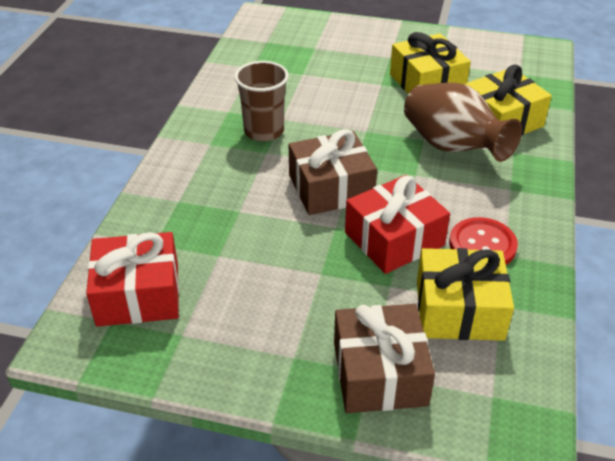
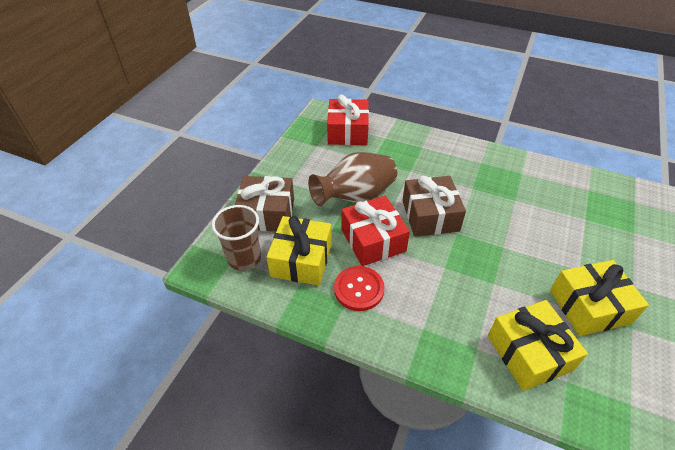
camera: 100 degrees right, 5 degrees up
brown cup [234,61,289,141] -> brown cup moved to [212,205,261,271]
brown vase [404,83,522,162] -> brown vase moved to [308,152,397,206]

